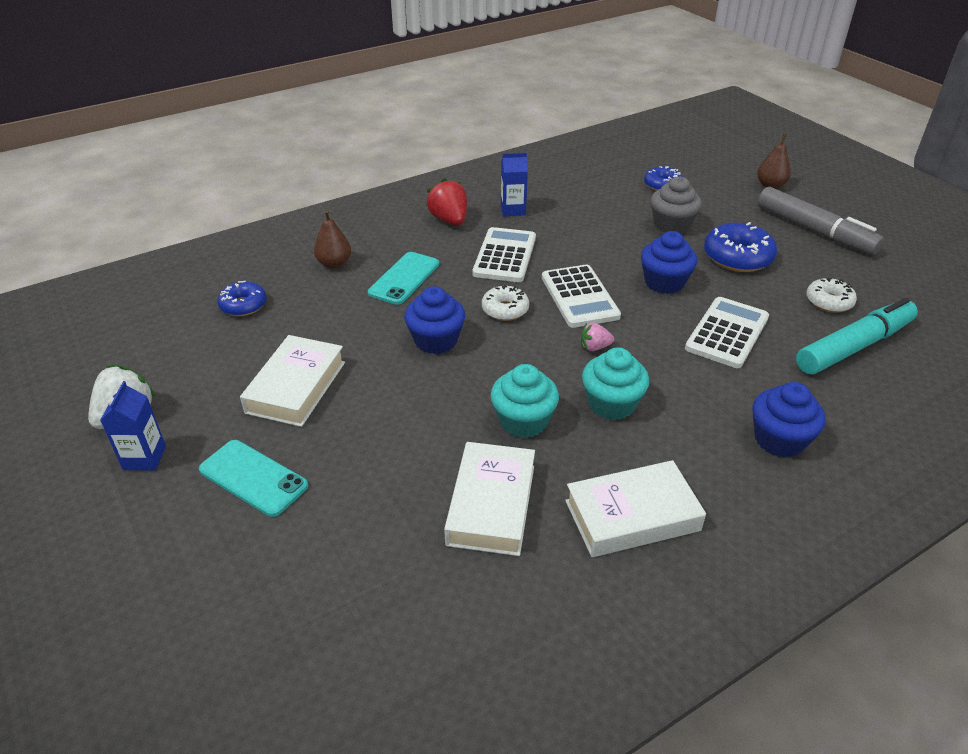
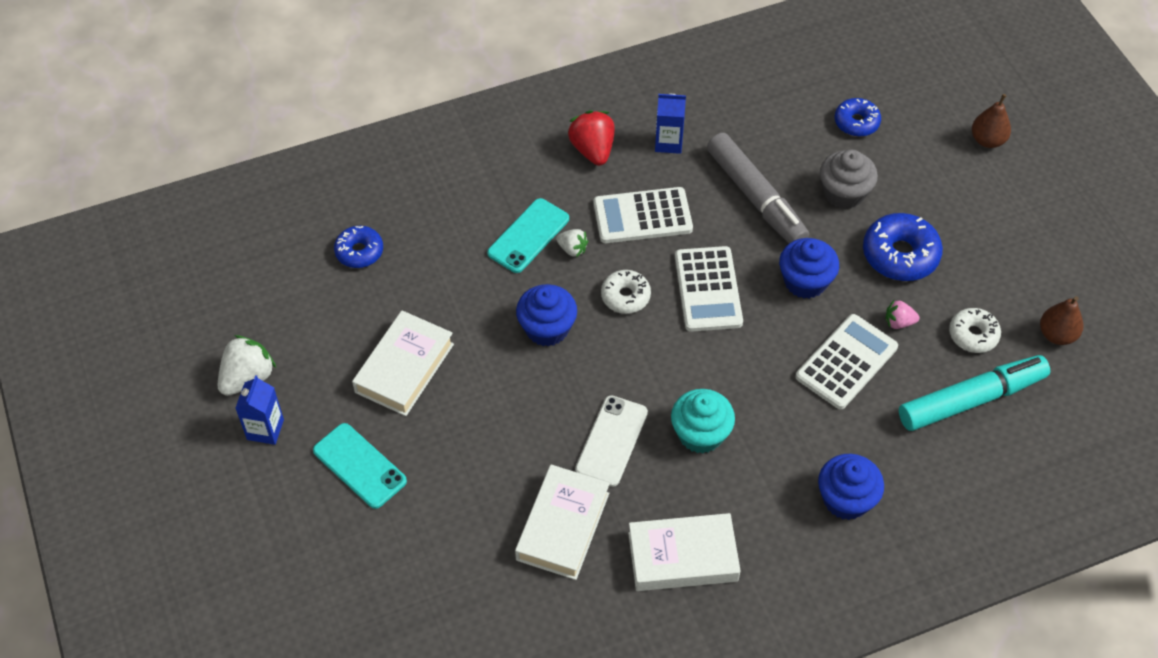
camera: 10 degrees right, 15 degrees up
brown pear [314,210,351,268] -> brown pear moved to [1040,296,1084,345]
white calculator [473,227,536,282] -> white calculator turned 120 degrees counterclockwise [593,187,693,243]
turquoise cupcake [491,364,559,438] -> white phone [575,395,648,487]
pink strawberry [581,323,614,351] -> pink strawberry moved to [885,300,919,329]
grey marker [758,187,884,255] -> grey marker moved to [707,133,809,243]
none -> white strawberry [556,229,588,257]

